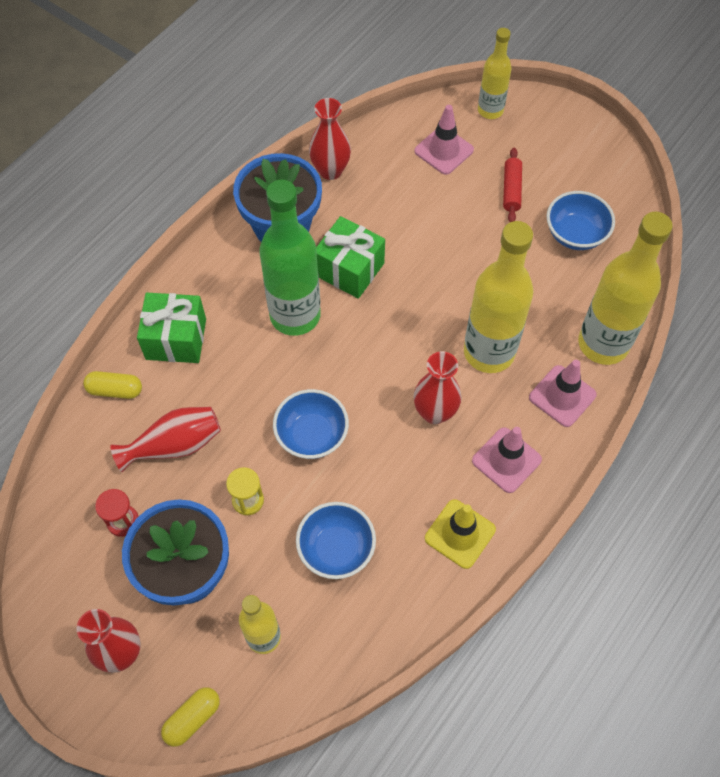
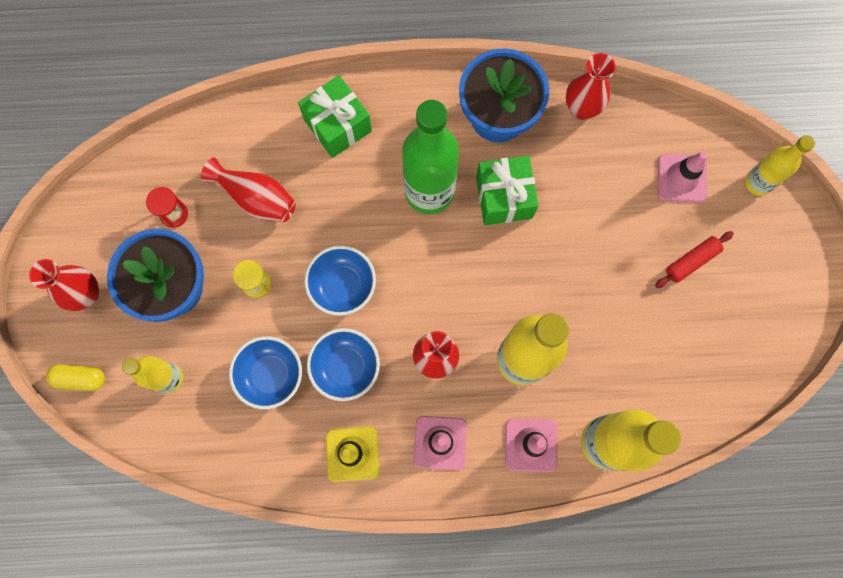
camera: 50 degrees right, 15 degrees up
yellow capsule [83,371,142,399] -> none
blue bowl [547,191,615,250] -> blue bowl moved to [307,328,380,401]

